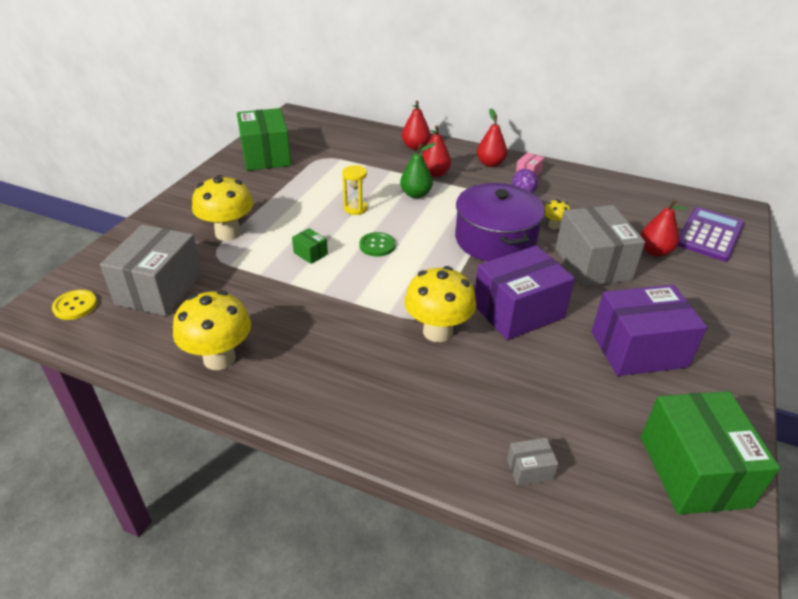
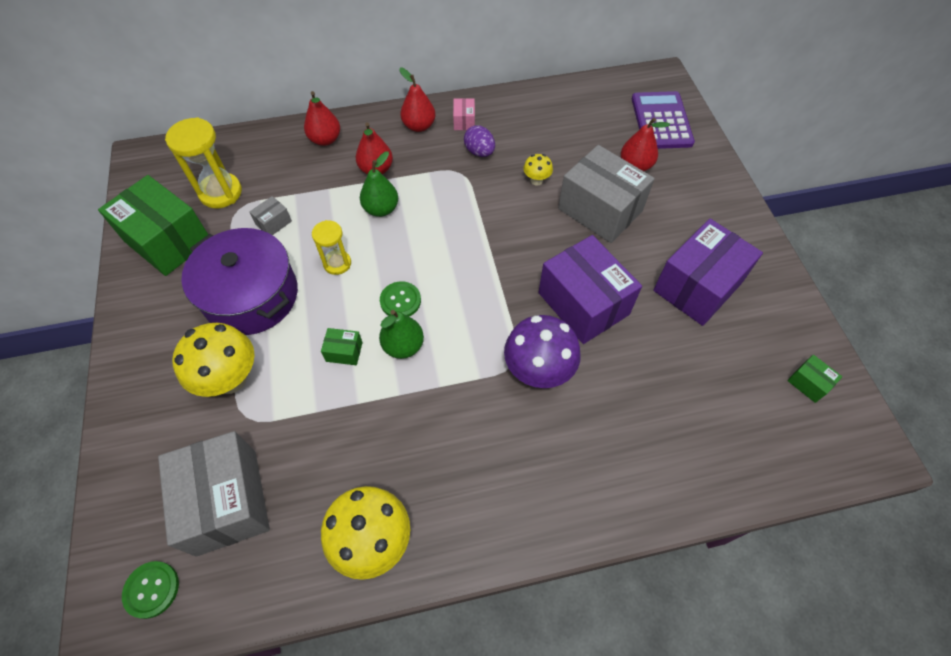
camera: 35 degrees left, 20 degrees up
yellow button [52,290,97,320] -> green button [122,561,179,619]
yellow mushroom [404,266,476,342] -> purple mushroom [504,315,581,388]
purple pot [455,183,545,261] -> purple pot moved to [181,228,298,335]
purple box [475,246,575,340] -> purple box turned 60 degrees counterclockwise [538,235,642,344]
grey box [507,438,558,486] -> grey box moved to [249,196,292,235]
green box [641,391,780,515] -> green box [787,355,842,403], size x0.42
none -> yellow hourglass [165,117,242,208]
none -> green pear [379,310,424,359]

